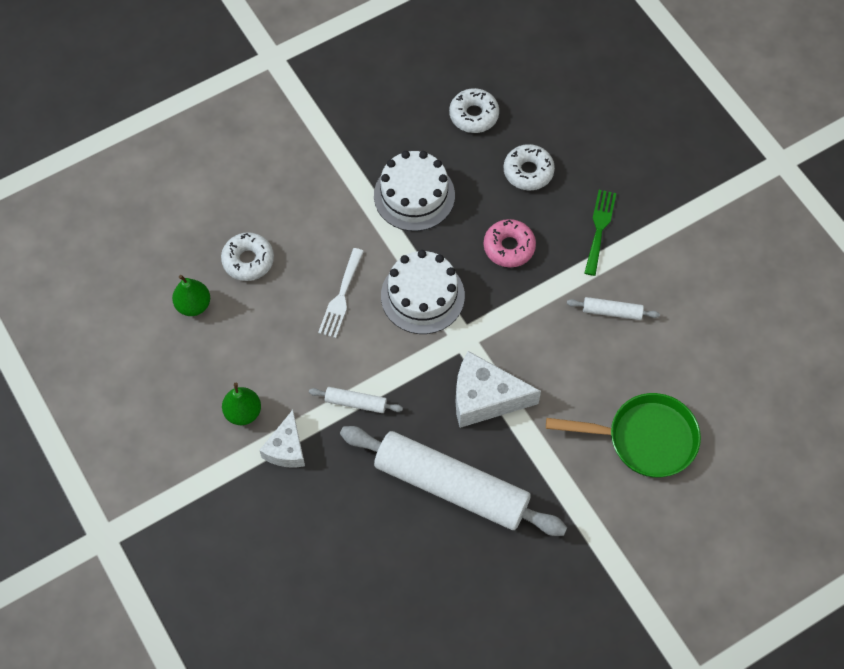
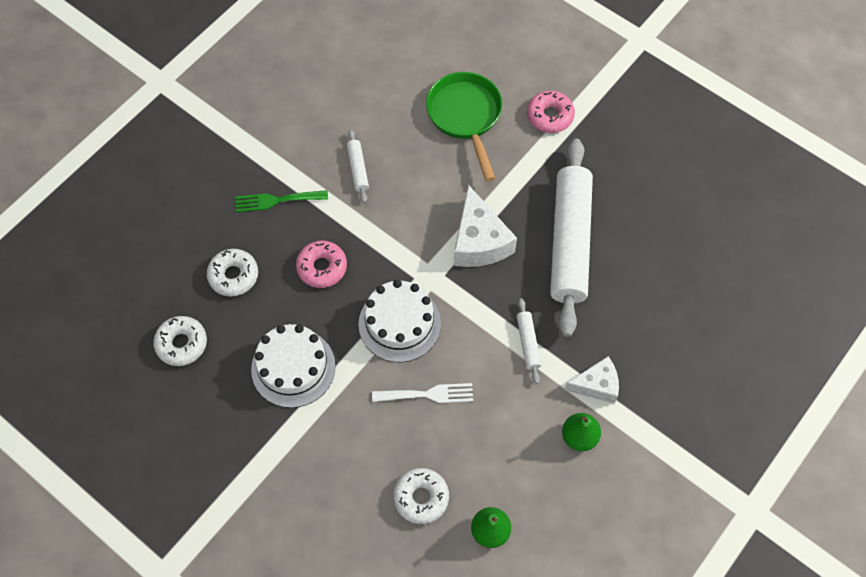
camera: 110 degrees left, 0 degrees up
none -> pink donut [527,91,575,133]

